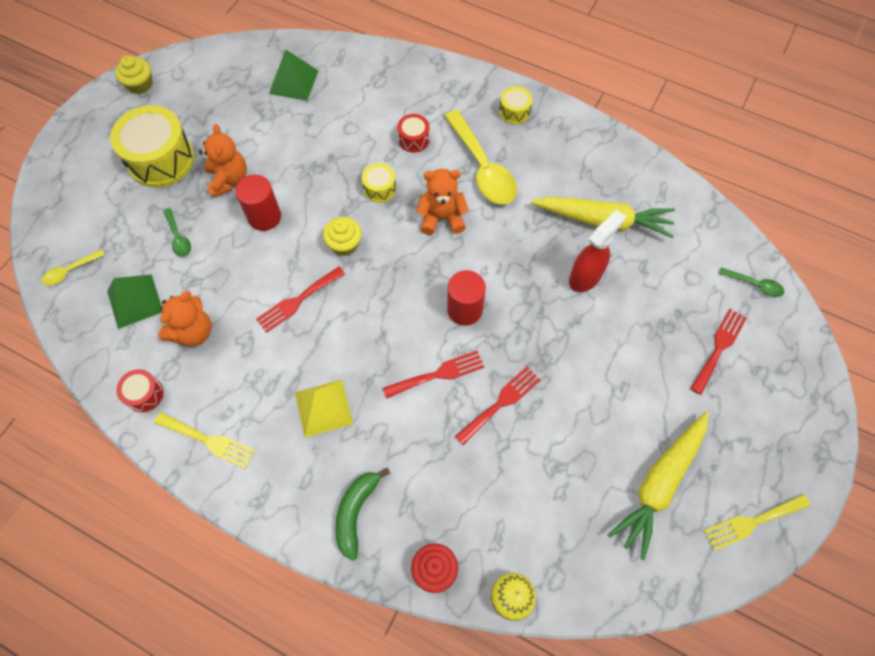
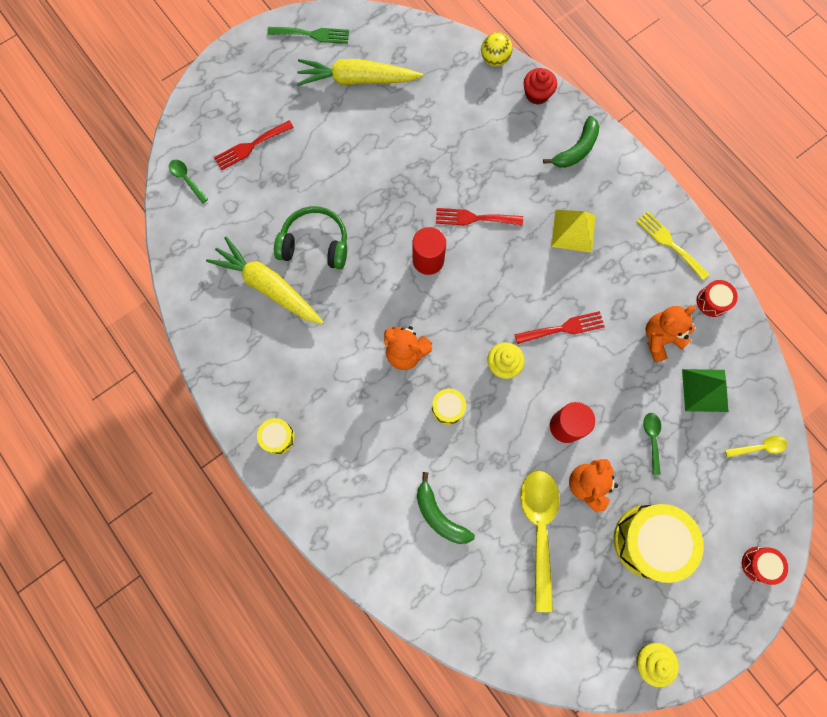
camera: 155 degrees left, 10 degrees up
green pyramid [269,49,319,101] -> none
red drum [397,114,430,153] -> red drum moved to [742,547,788,585]
yellow spoon [445,110,517,205] -> yellow spoon moved to [520,470,560,612]
red fork [455,367,541,445] -> none
red spray bottle [569,210,625,292] -> green headphones [274,206,347,269]
yellow carrot [608,412,709,560] -> yellow carrot turned 150 degrees counterclockwise [297,59,423,86]
yellow fork [703,494,810,551] -> green fork [267,27,349,44]
none -> green banana [417,472,475,544]

